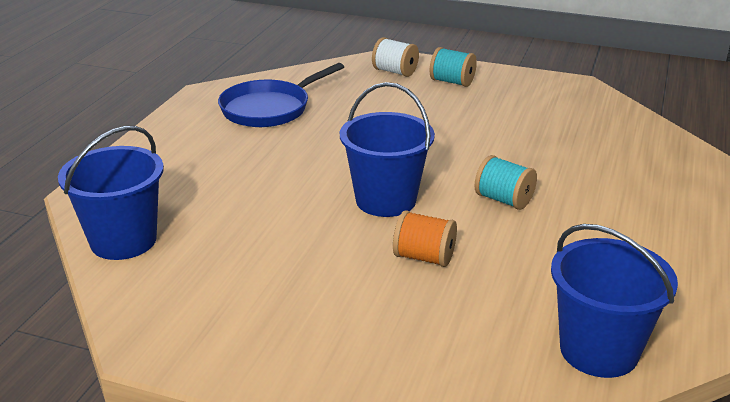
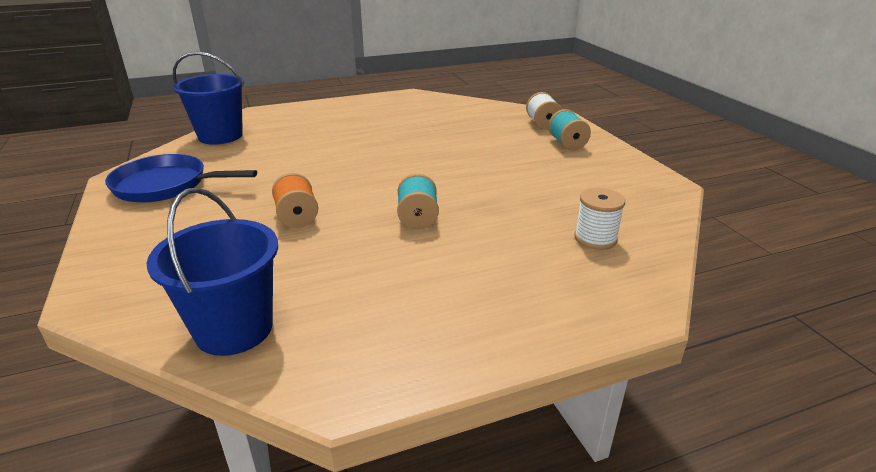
camera: 50 degrees right, 0 degrees up
blue pan [218,63,344,127] -> blue pan moved to [105,154,257,202]
blue bucket [340,82,435,217] -> none
none -> white spool [574,188,625,250]

